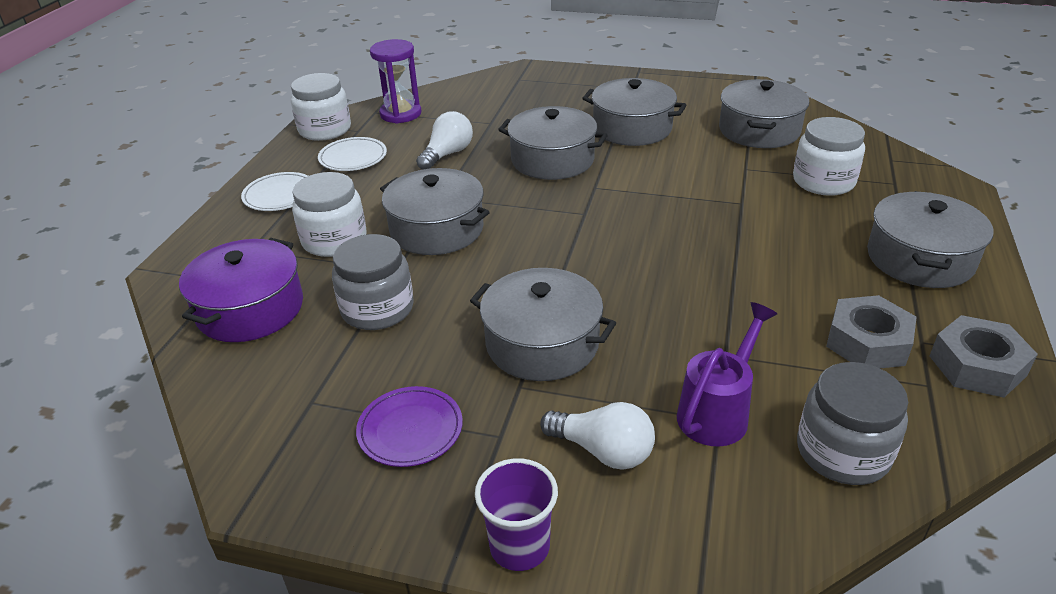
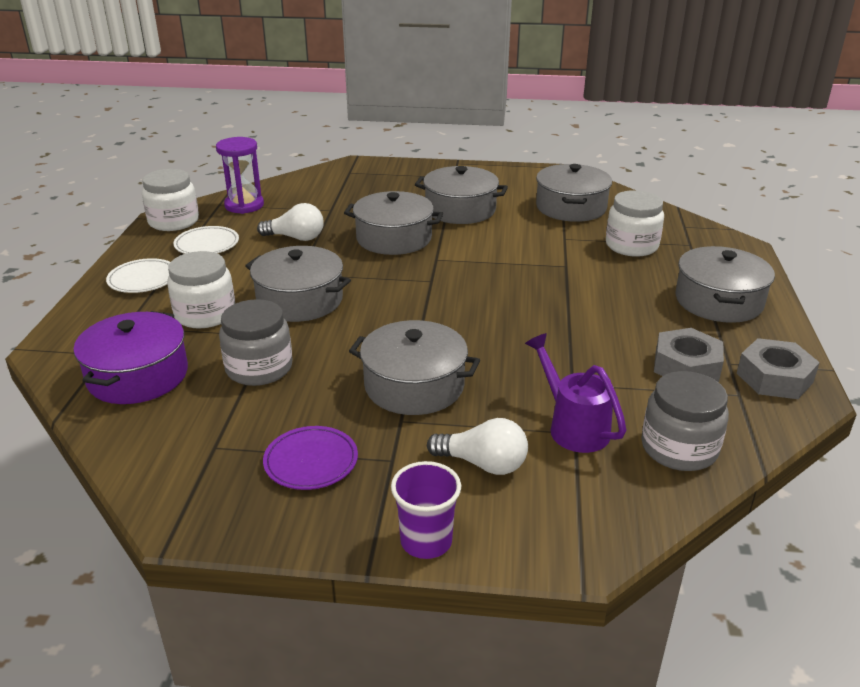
camera: 10 degrees left, 5 degrees down
white light bulb [416,111,473,170] -> white light bulb turned 75 degrees clockwise [257,203,324,241]
purple watering can [677,302,777,447] -> purple watering can turned 60 degrees counterclockwise [525,333,626,453]

